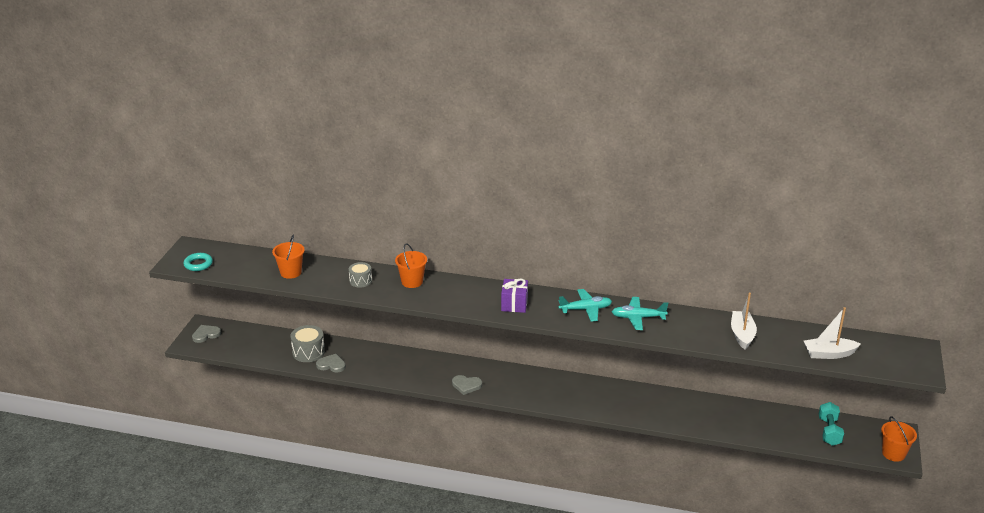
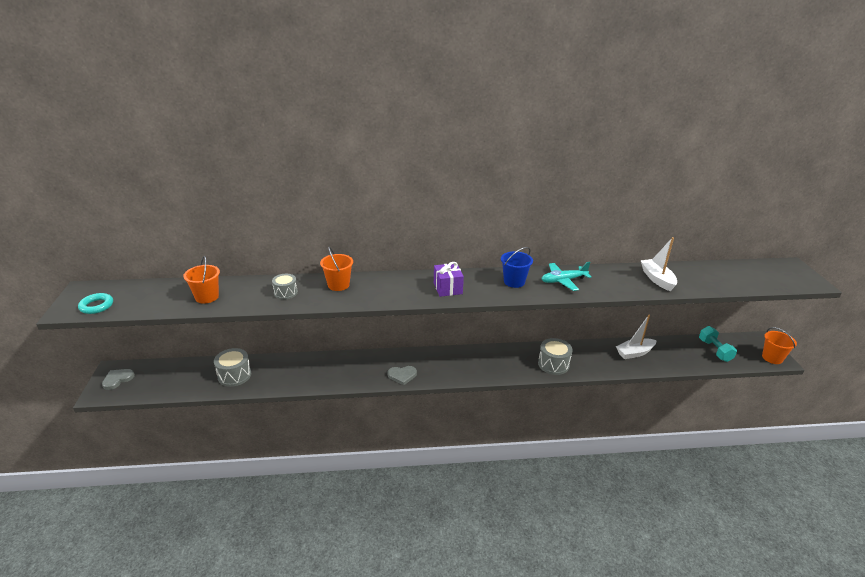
camera: 20 degrees left, 0 degrees up
grey heart [316,354,346,372] -> none
turquoise plane [558,289,612,322] -> blue bucket [501,247,533,288]
white boat [804,307,861,359] -> white boat moved to [616,315,656,359]
none -> grey drum [538,338,573,375]

